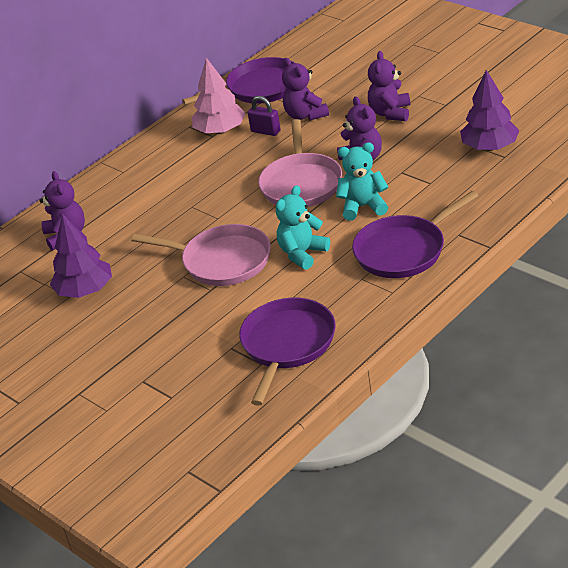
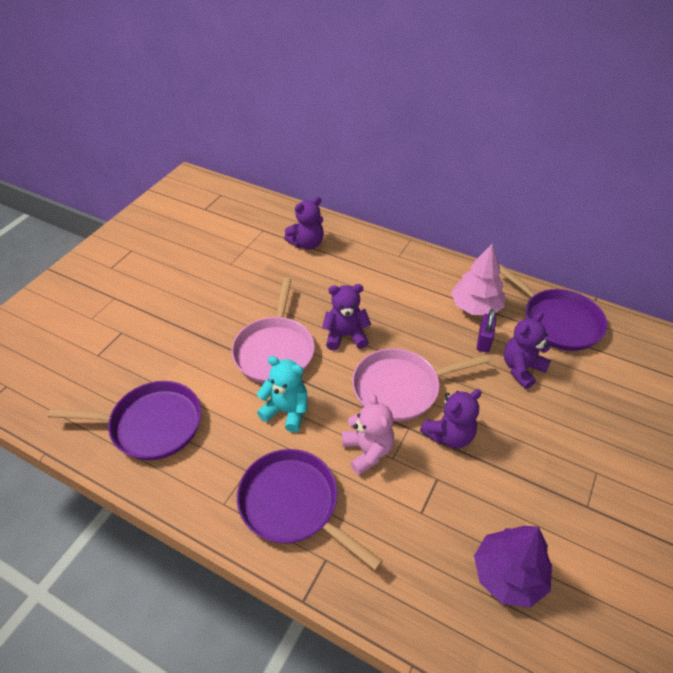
camera: 70 degrees right, 10 degrees up
purple tree [50,214,112,298] -> none
turquoise teddy bear [336,142,388,221] -> pink teddy bear [342,393,394,475]
purple teddy bear [368,51,410,121] -> purple teddy bear moved to [322,284,371,351]

